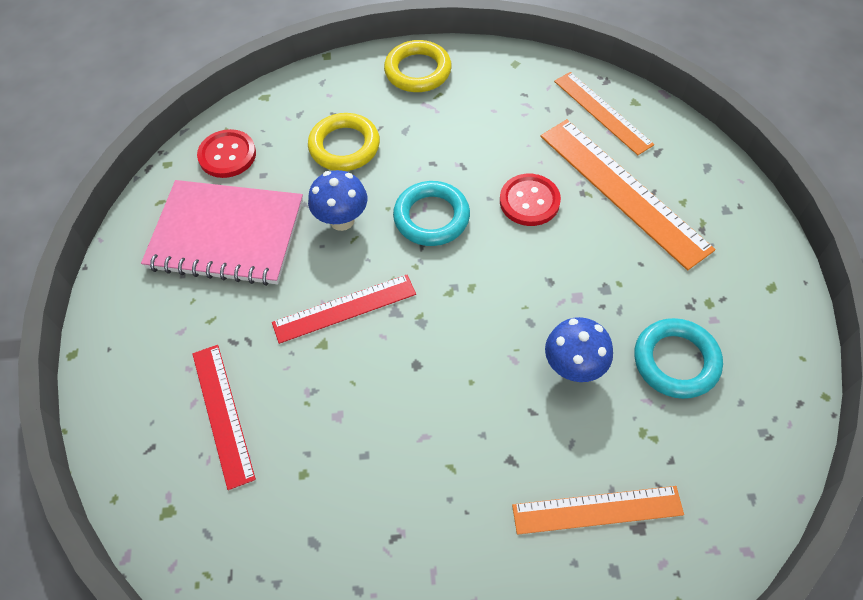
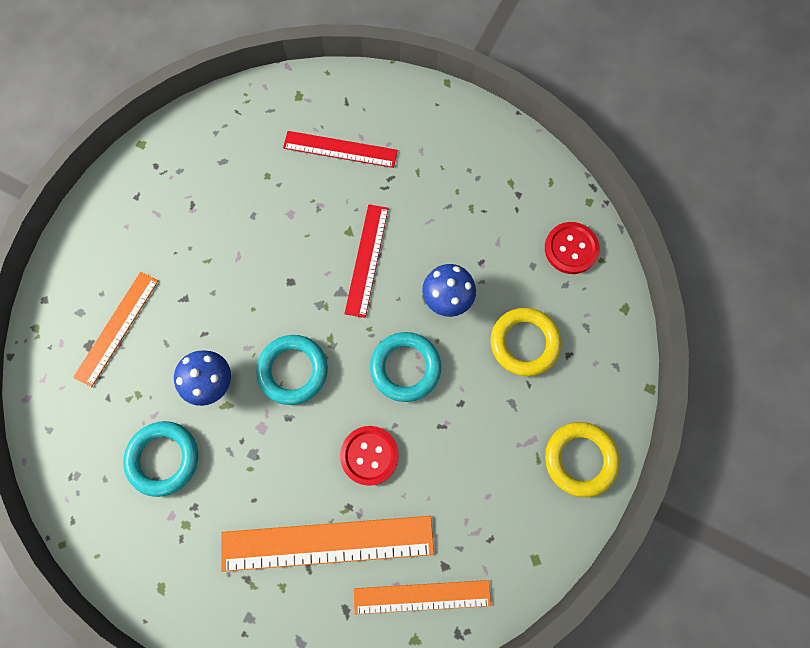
camera: 120 degrees right, 15 degrees up
pink notebook [141,180,303,286] -> none
none -> turquoise ring [256,335,328,405]

